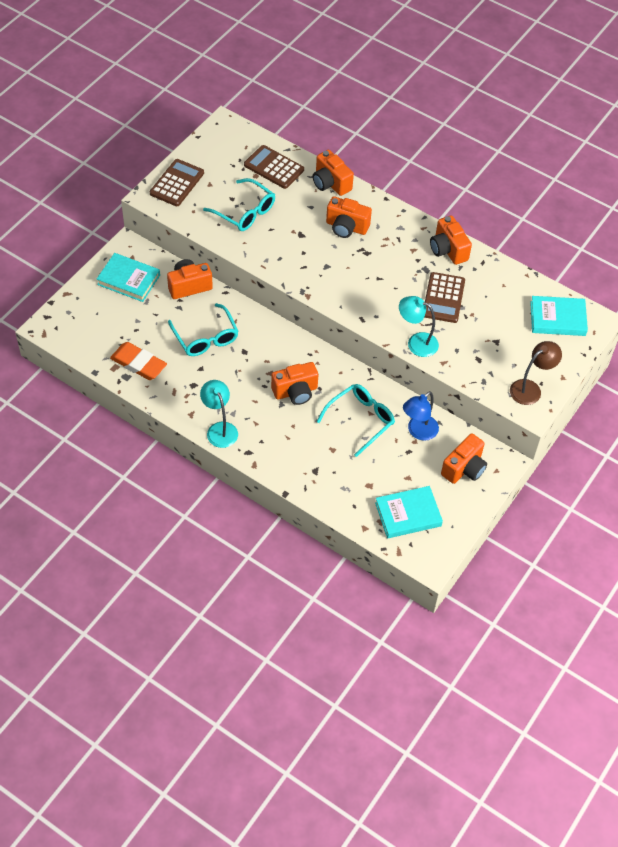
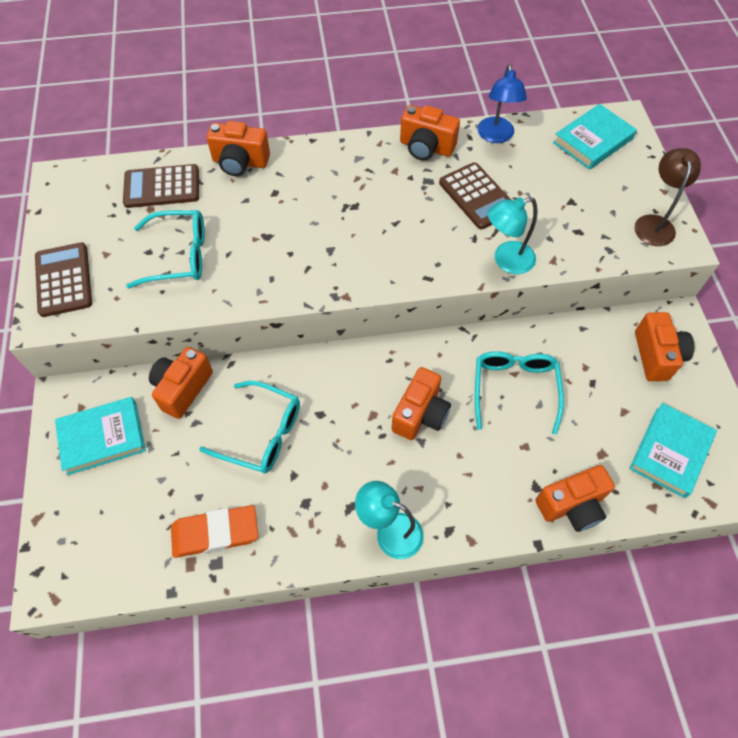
camera: 40 degrees left, 5 degrees up
orange camera [326,196,372,238] -> orange camera moved to [536,465,615,532]
blue lamp [403,391,439,441] -> blue lamp moved to [477,64,527,143]

